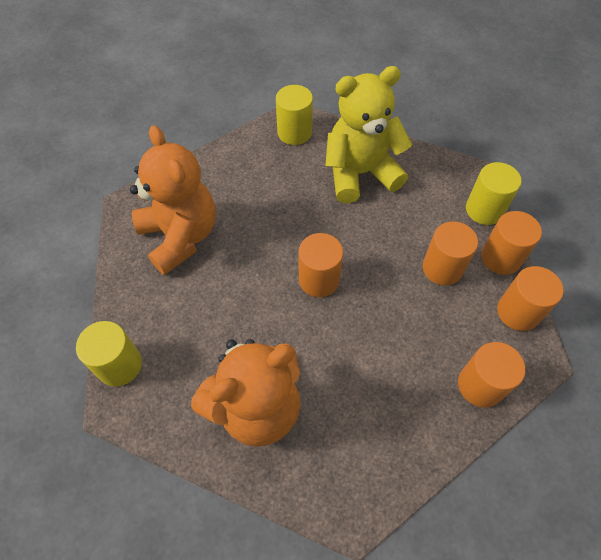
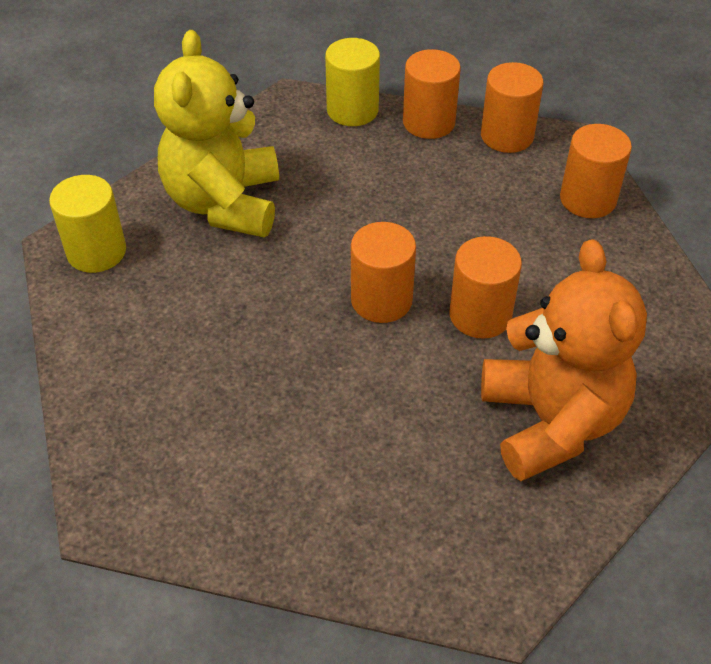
camera: 70 degrees left, 10 degrees down
yellow cylinder [76,321,142,386] -> none
orange teddy bear [130,125,215,275] -> none
orange cylinder [423,221,478,286] -> orange cylinder moved to [450,236,522,339]

